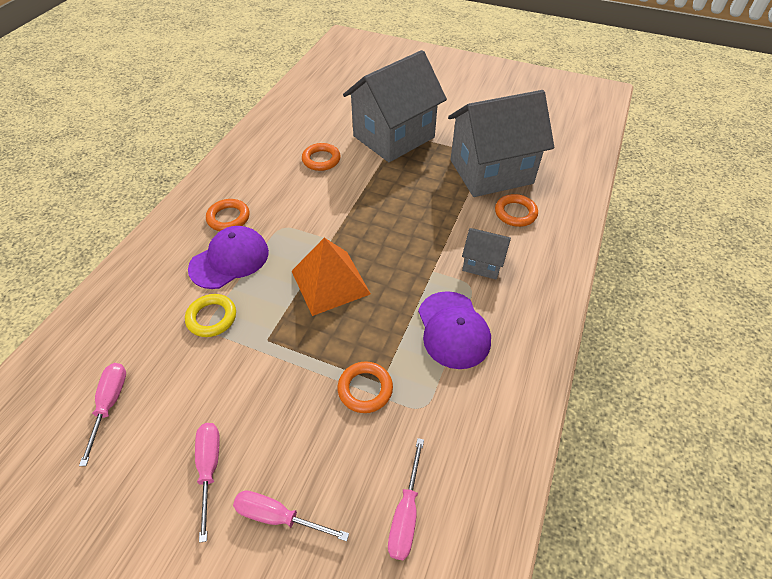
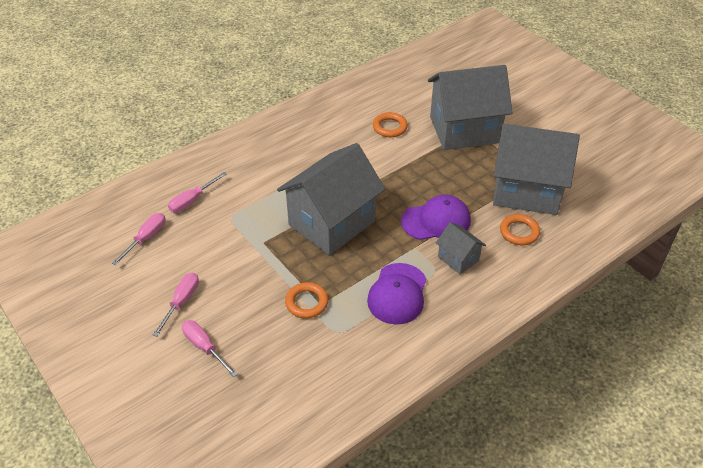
camera: 30 degrees right, 5 degrees down
yellow ring [185,294,236,337] -> none
purple cap [188,226,269,289] -> purple cap moved to [401,195,471,240]
orange ring [206,199,249,231] -> none
orange pyramid [292,238,371,316] -> grey house [277,143,385,255]
pink screwdriver [388,438,424,560] -> pink screwdriver moved to [168,172,227,213]

